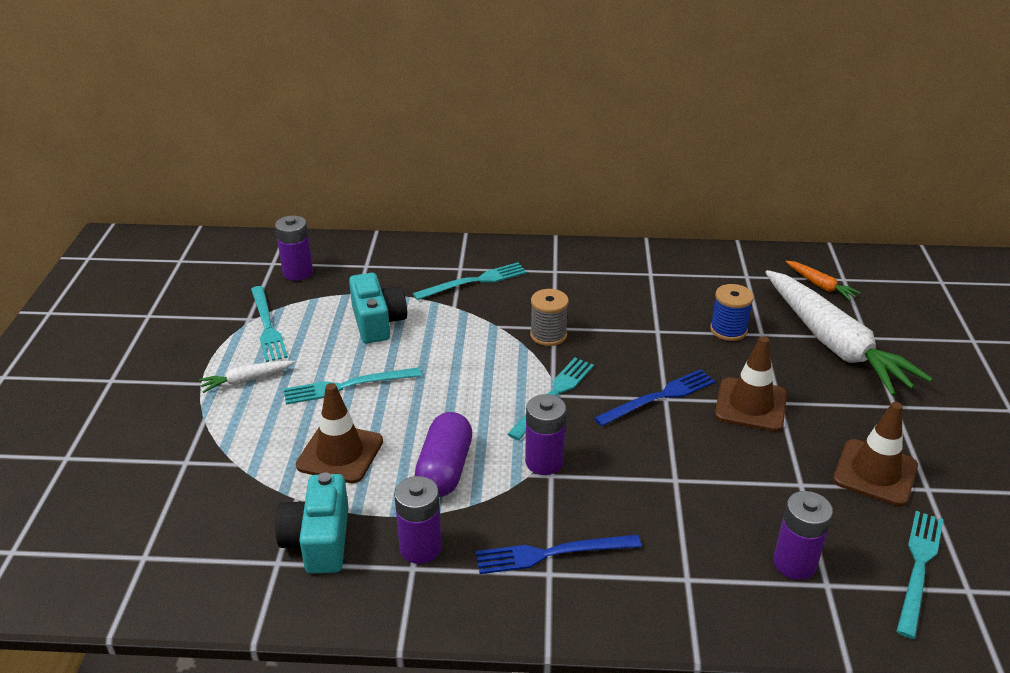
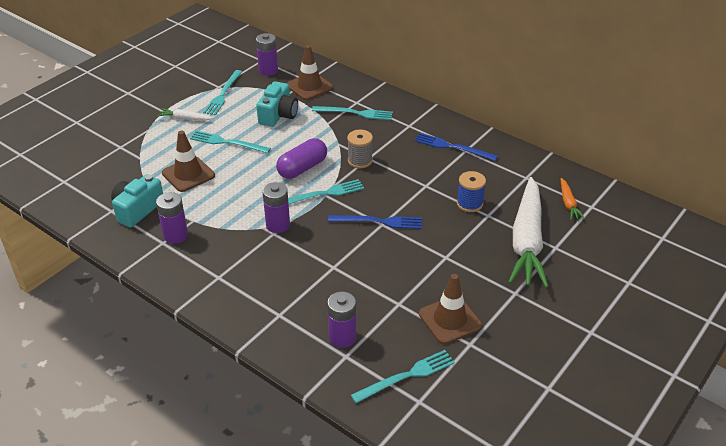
camera: 35 degrees right, 5 degrees up
purple capsule [415,412,472,497] -> purple capsule moved to [276,138,327,179]
blue fork [476,535,641,574] -> blue fork moved to [414,133,498,161]
brown traffic cone [715,336,787,432] -> brown traffic cone moved to [287,45,333,100]

